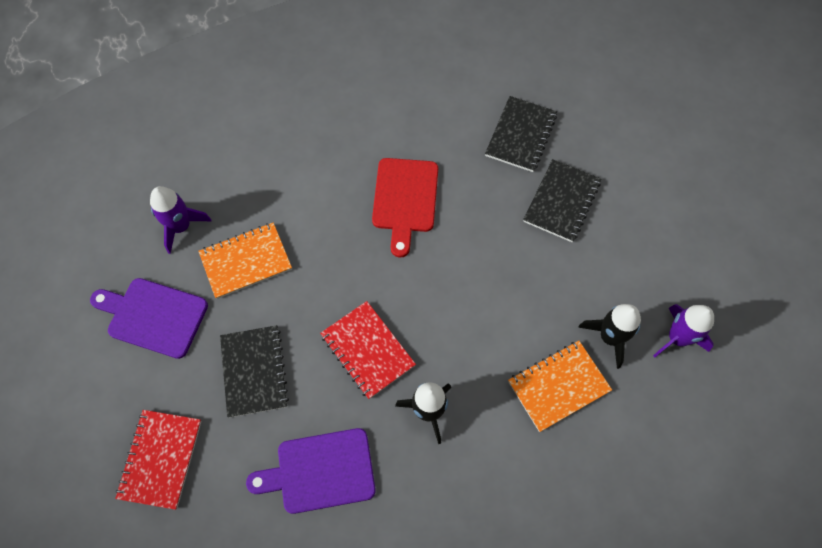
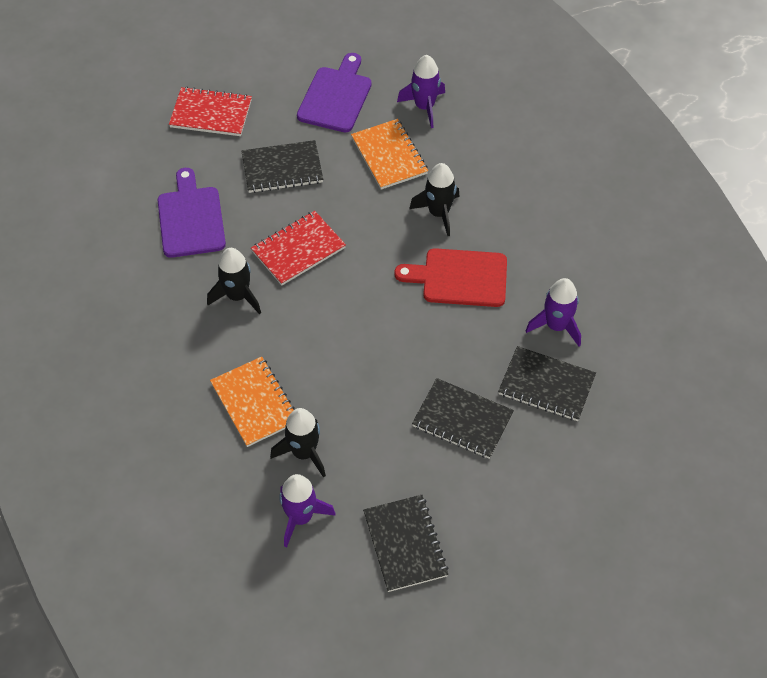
camera: 90 degrees right, 10 degrees down
none -> black notebook [363,495,449,592]
none -> black rocket [409,163,459,236]
none -> purple rocket [526,278,581,347]

